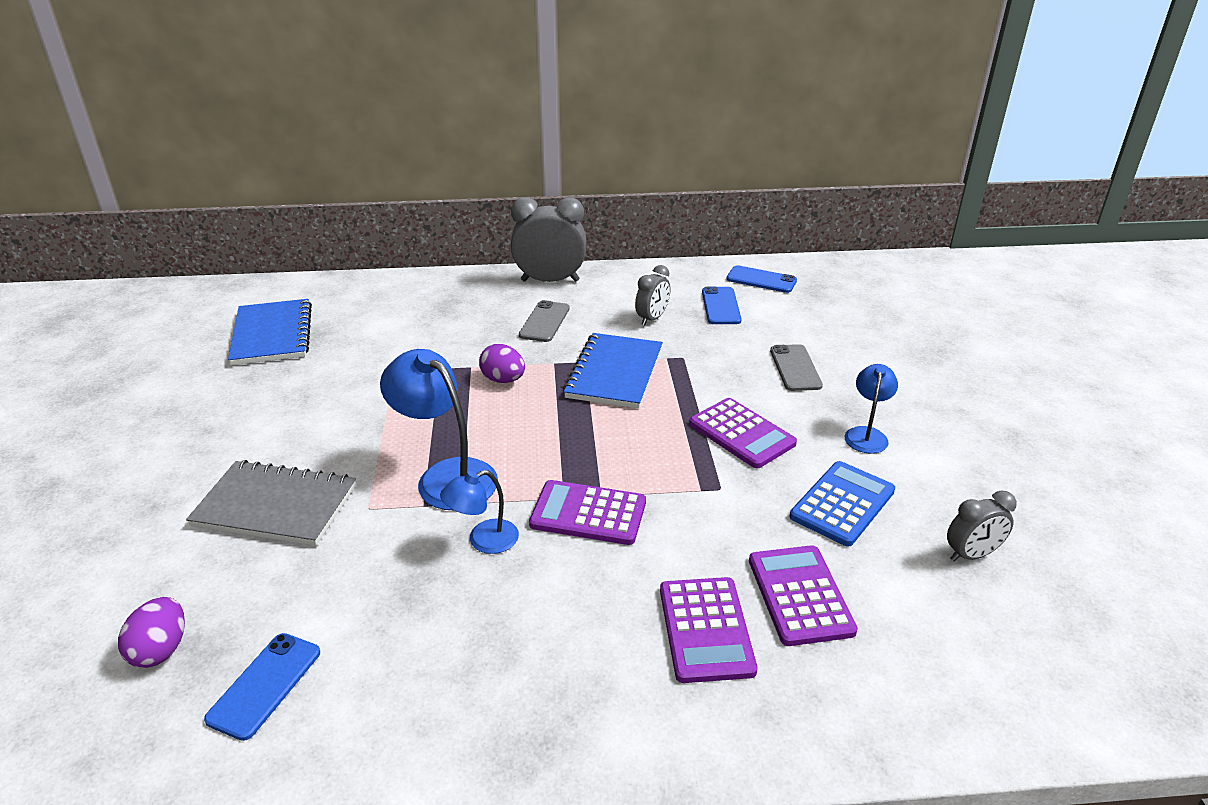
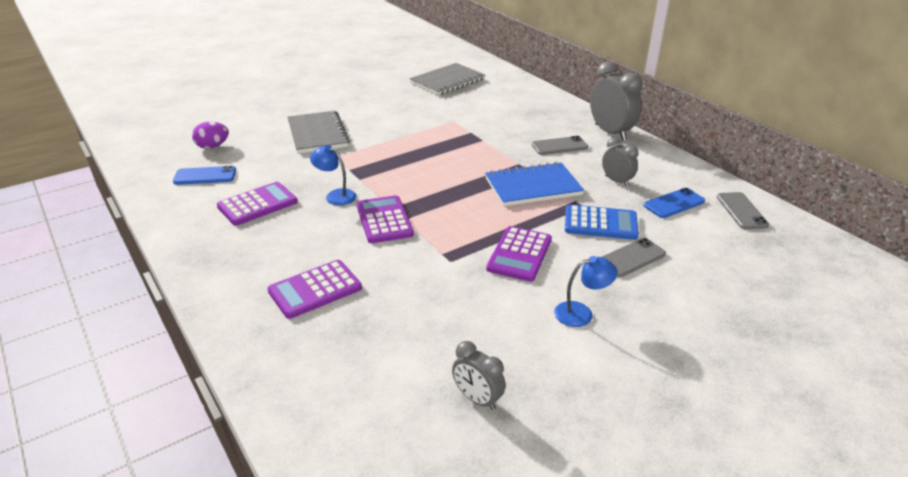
camera: 60 degrees right, 0 degrees up
blue notebook [228,299,312,365] -> grey notebook [410,63,485,95]
blue lamp [380,349,498,510] -> none
purple egg [479,344,525,383] -> none
grey clock [635,265,670,325] -> grey clock turned 135 degrees counterclockwise [602,138,639,187]
blue phone [727,265,797,293] -> grey phone [717,192,769,229]
purple calculator [749,545,858,646] -> purple calculator moved to [217,182,298,226]
blue calculator [790,461,895,546] -> blue calculator moved to [565,205,639,240]

